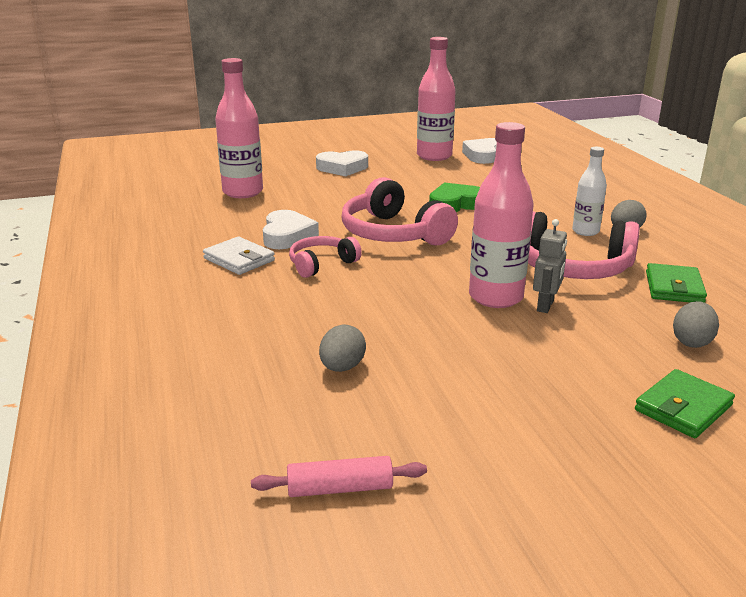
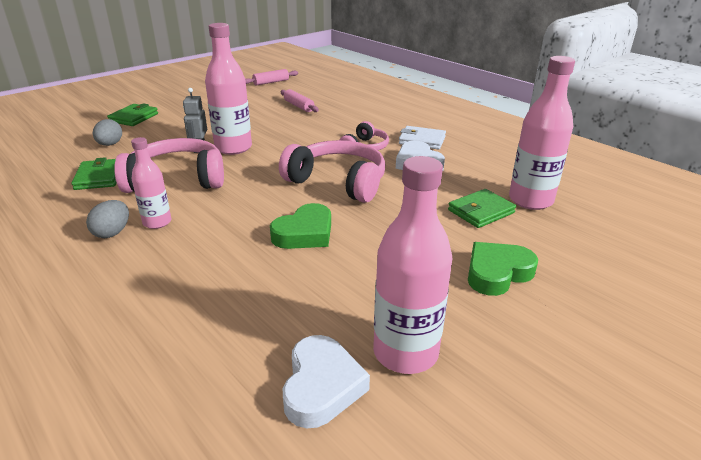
camera: 155 degrees right, 5 degrees up
white heart [316,150,368,176] -> green heart [468,242,538,296]
grey egg [319,324,366,372] -> pink rolling pin [280,89,319,112]
white bottle [572,147,607,236] -> pink bottle [131,137,171,229]
none -> green wallet [448,189,516,228]

